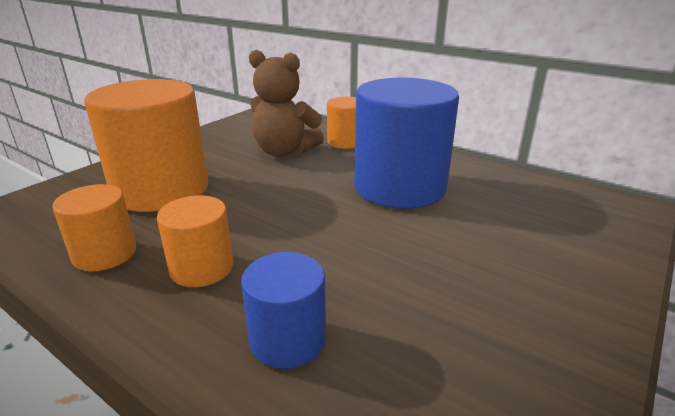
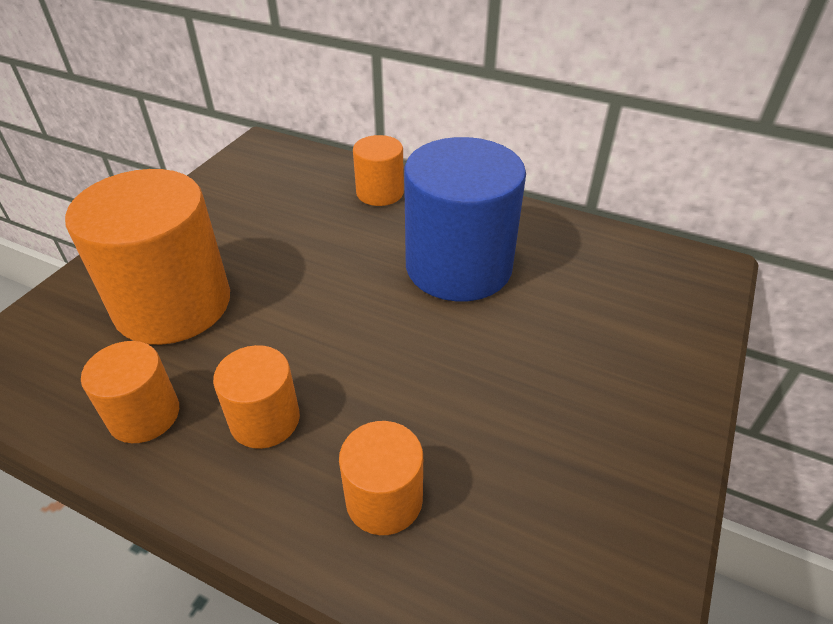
camera: 10 degrees left, 15 degrees up
blue cylinder [241,252,326,369] -> orange cylinder [339,421,423,535]
brown teddy bear [249,50,324,157] -> none

